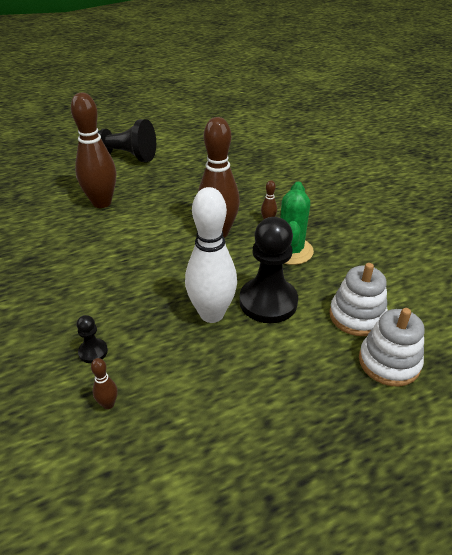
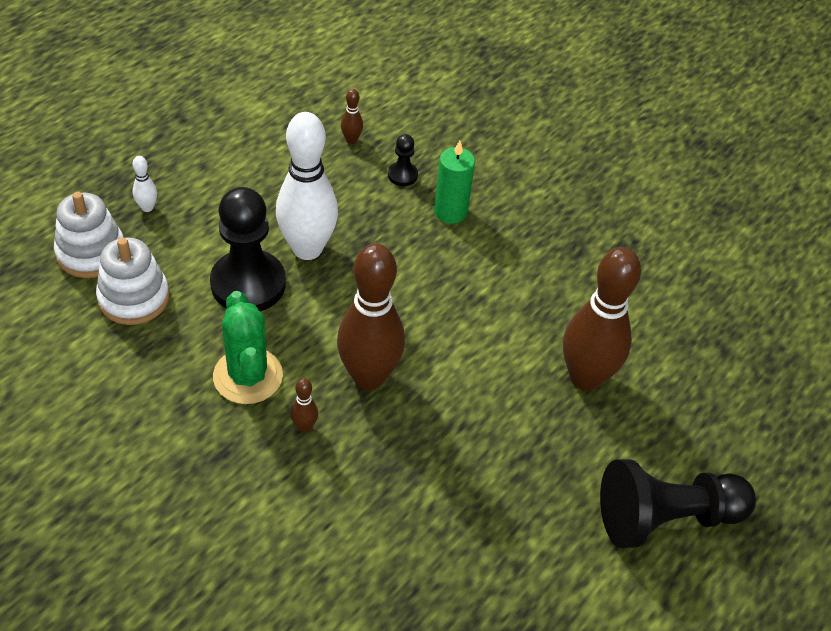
camera: 150 degrees right, 10 degrees up
none -> white bowling pin [132,156,157,212]
none -> green candle [434,141,475,224]

